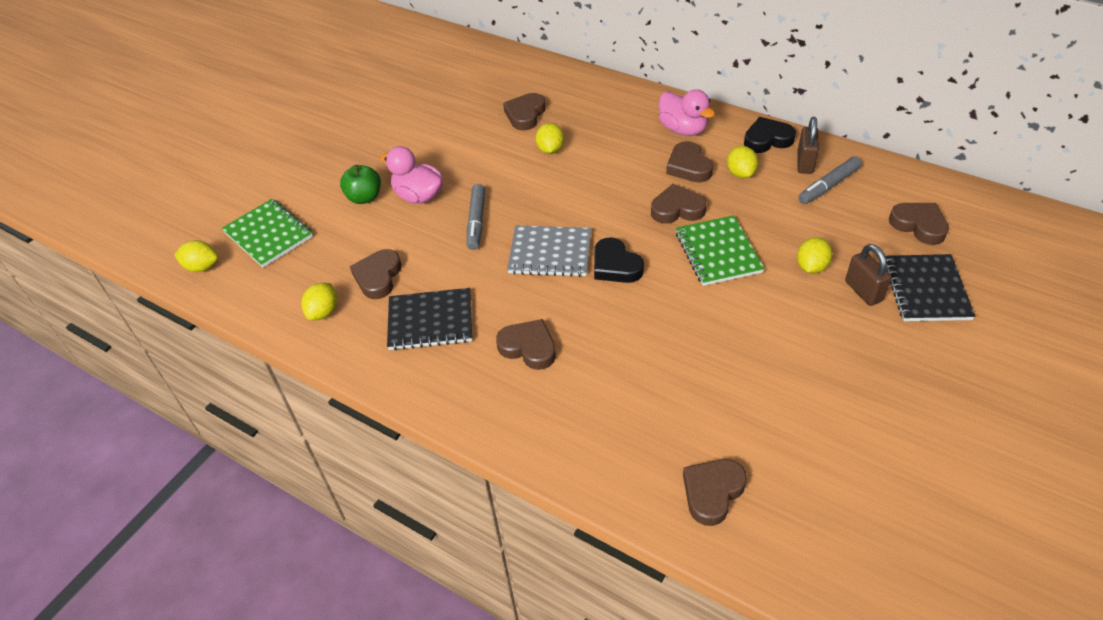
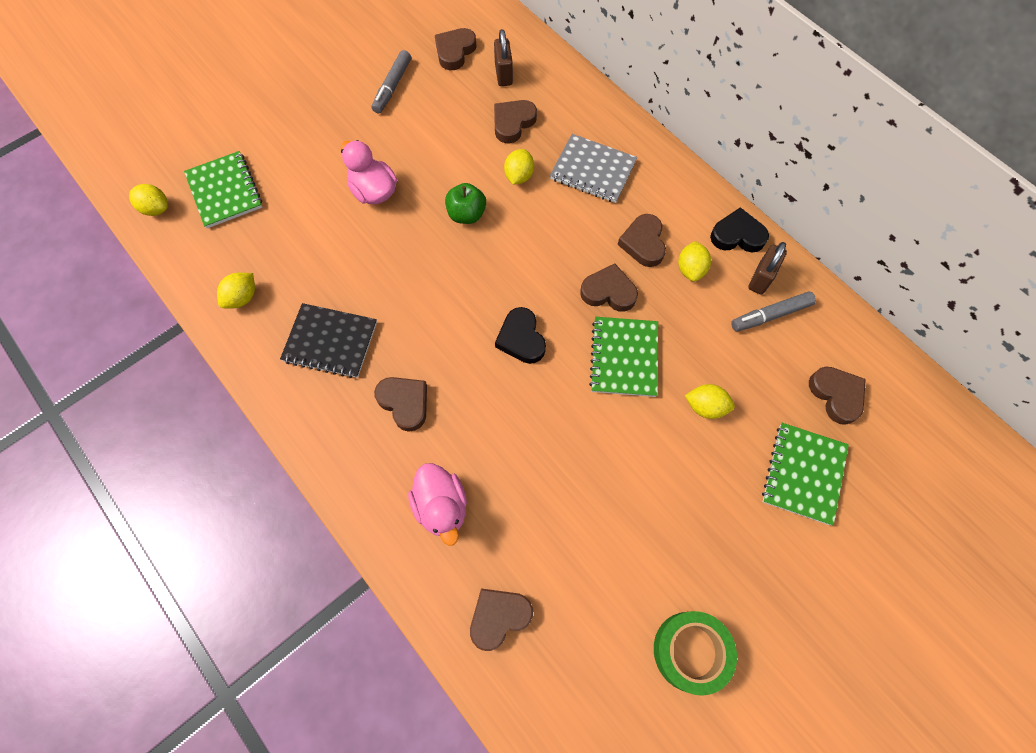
camera: 15 degrees right, 20 degrees up
green apple [340,165,381,204] -> green apple moved to [445,183,486,224]
brown heart [350,249,402,299] -> brown heart moved to [435,28,477,70]
grey marker [467,184,485,250] -> grey marker moved to [372,50,411,113]
grey notebook [507,226,591,277] -> grey notebook moved to [550,134,637,203]
pink duck [659,89,715,136] -> pink duck moved to [408,463,467,546]
yellow lemon [797,237,832,274] -> yellow lemon turned 60 degrees clockwise [685,384,735,419]
brown padlock [845,244,892,306] -> brown padlock moved to [494,29,513,86]
black notebook [885,254,976,321] -> green notebook [762,423,849,525]
none -> green tape [654,611,737,696]

